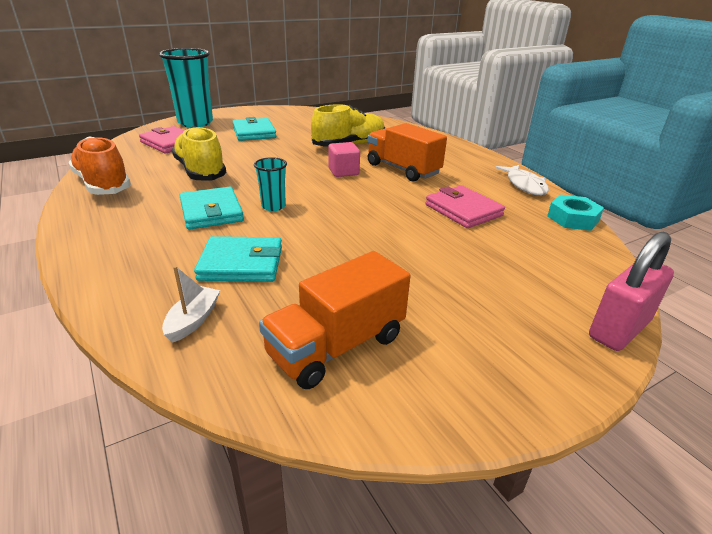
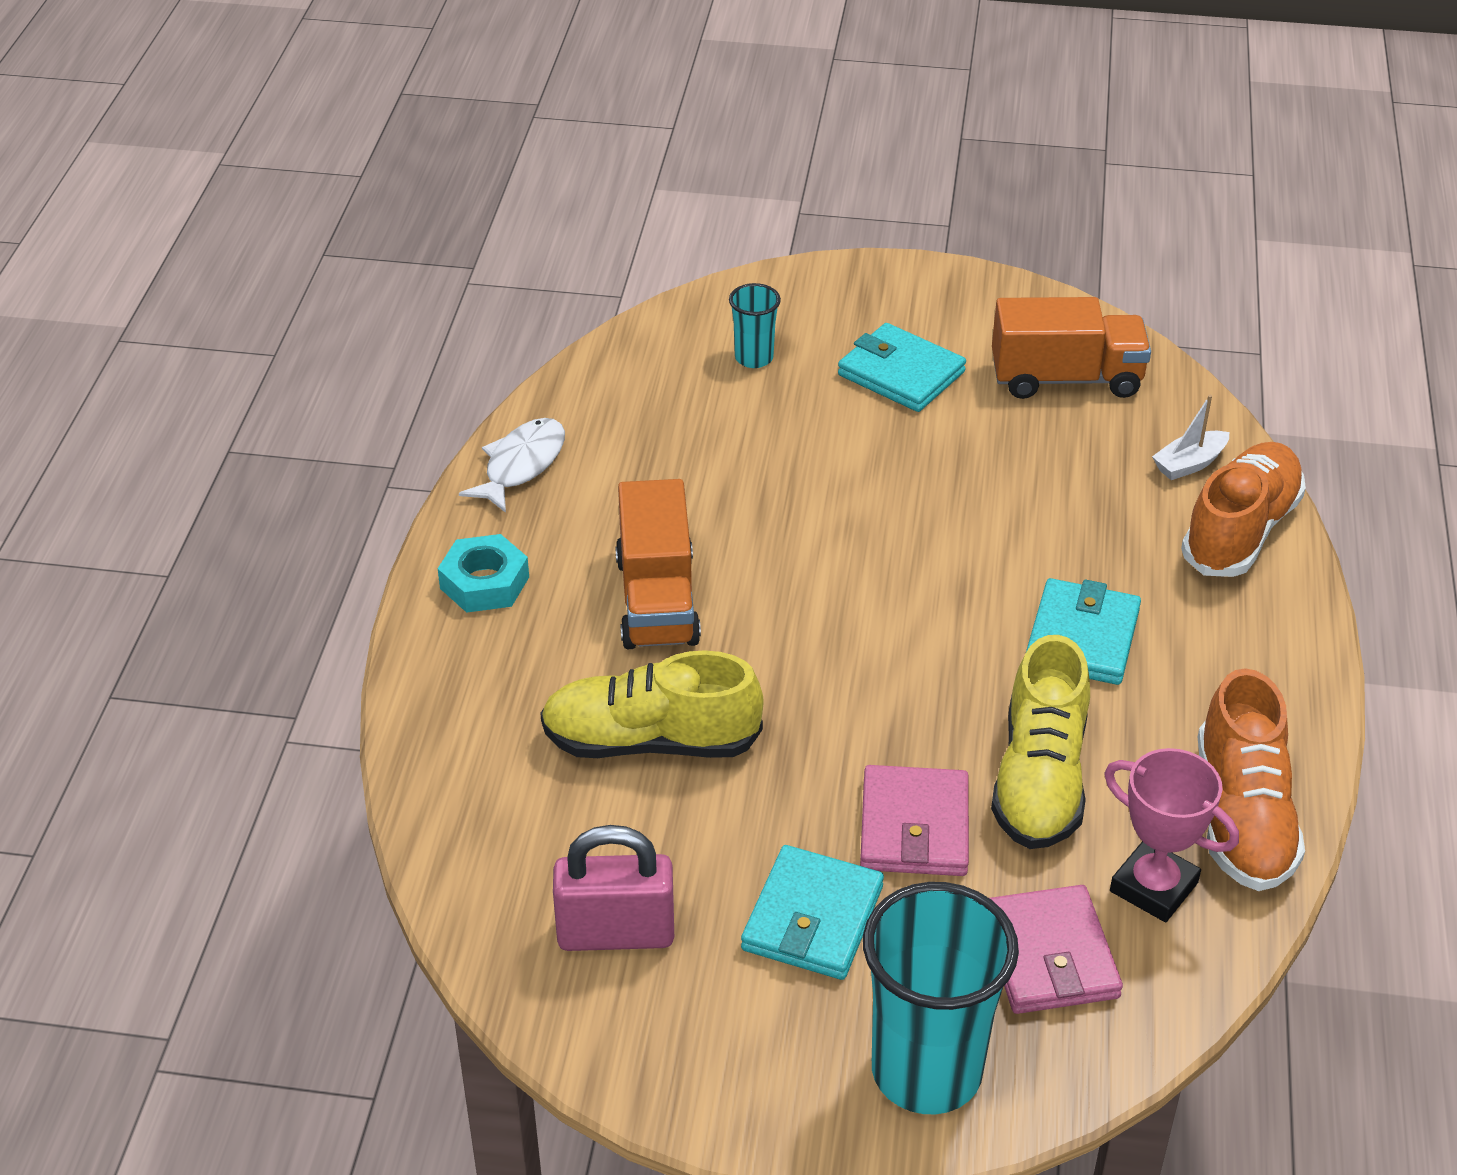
camera: 140 degrees left, 10 degrees up
turquoise wallet [194,236,282,282] -> turquoise wallet moved to [838,323,966,412]
turquoise cup [254,157,287,211] -> turquoise cup moved to [729,283,781,368]
pink cube [328,142,360,177] -> none
pink wallet [425,185,505,228] -> pink wallet moved to [860,765,969,876]
turquoise nut [547,195,604,231] -> turquoise nut moved to [438,534,529,613]
pink padlock [589,231,674,351] -> pink padlock moved to [553,825,674,951]
none -> pink trophy [1104,748,1239,922]
none -> orange shoe [1181,442,1306,577]

